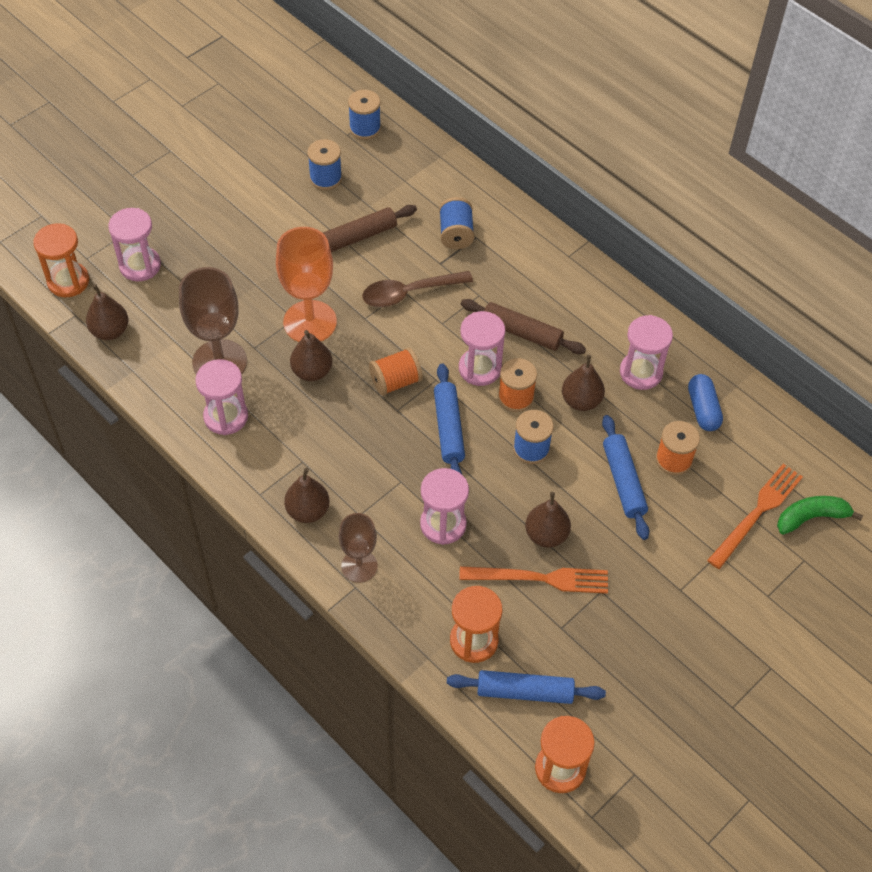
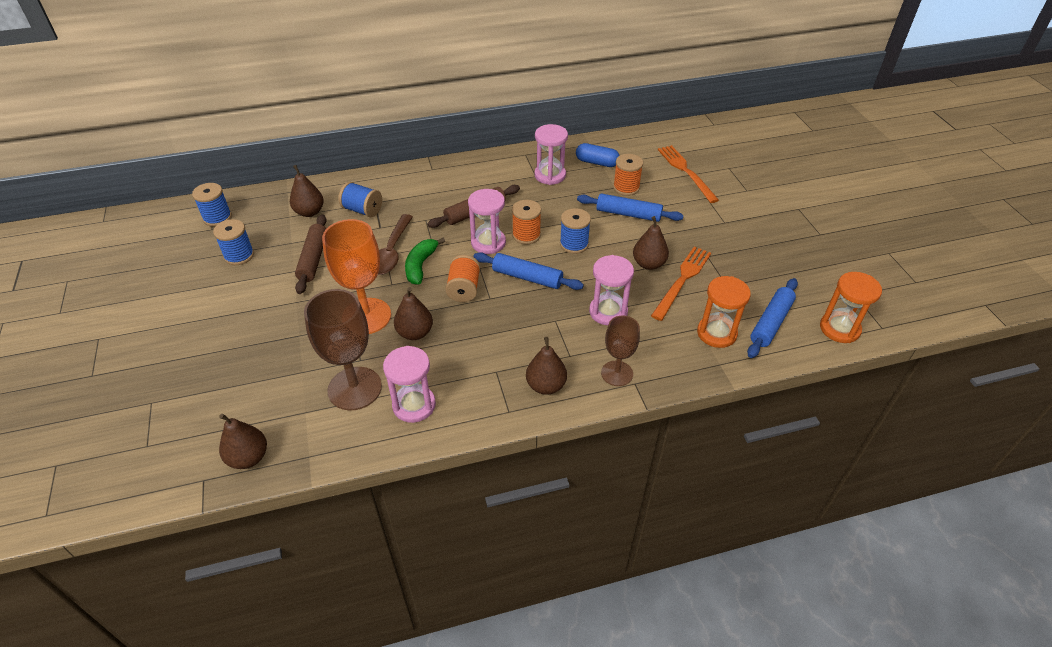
camera: 60 degrees left, 10 degrees down
orange hourglass [33,223,89,297] -> none
pink hourglass [108,208,161,281] -> none
brown pear [562,355,605,411] -> brown pear moved to [290,165,324,217]
green banana [777,496,863,535] -> green banana moved to [405,238,445,285]

